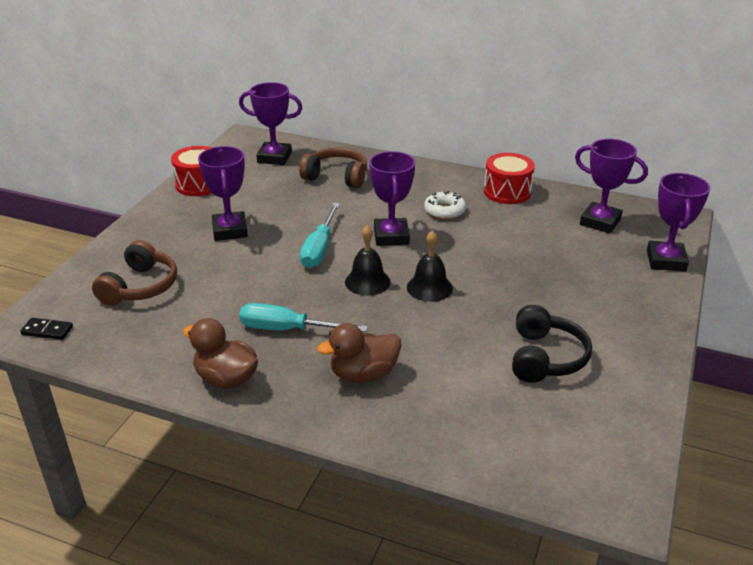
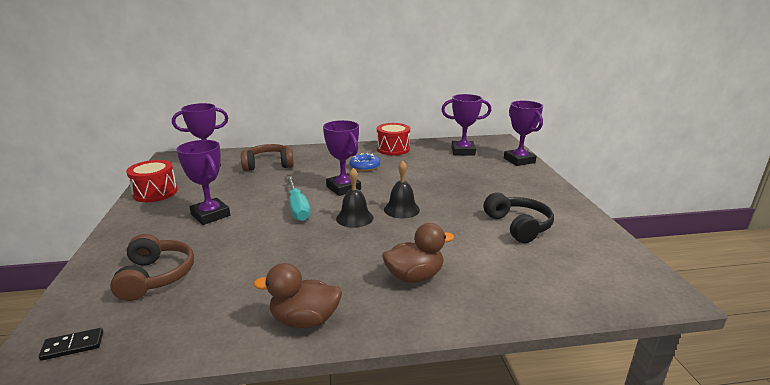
camera: 30 degrees left, 10 degrees down
turquoise screwdriver [239,303,368,332] -> none
brown duck [317,323,401,383] -> brown duck turned 150 degrees counterclockwise [382,223,454,283]
white donut [424,191,466,219] -> blue donut [349,153,380,171]

